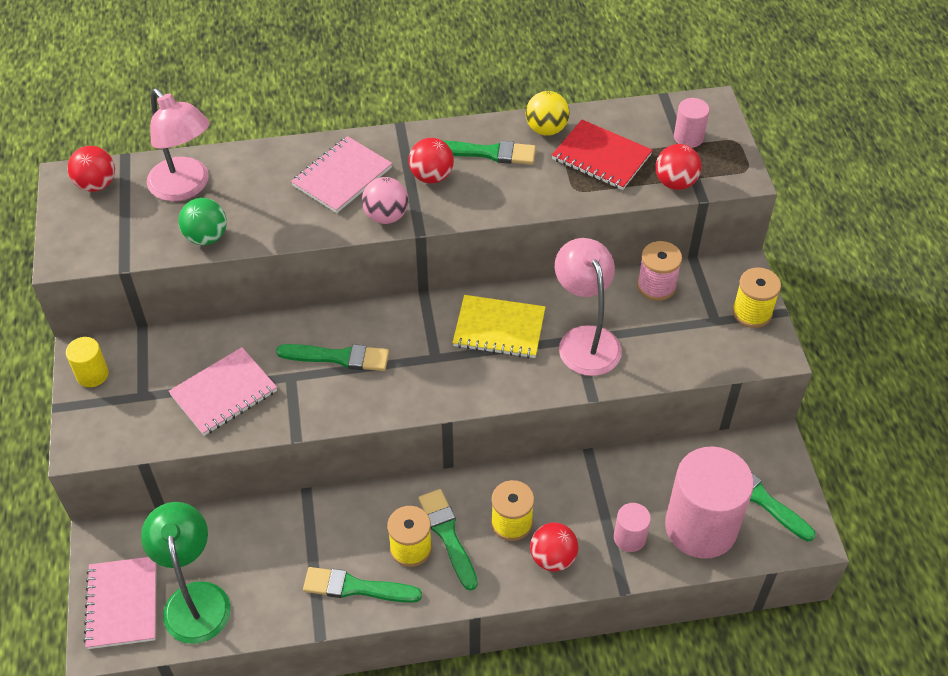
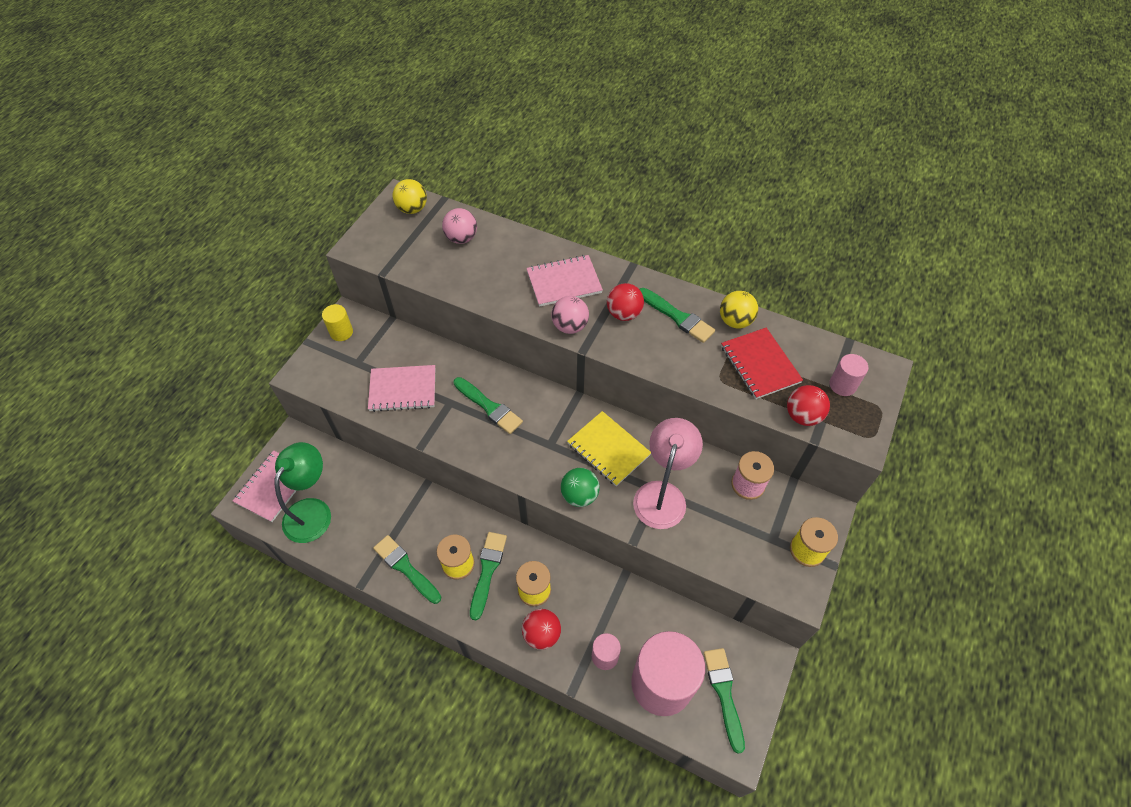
camera: 35 degrees right, 5 degrees up
red ball [67,146,115,192] -> yellow ball [393,179,427,214]
pink lamp [147,88,210,201] -> pink ball [442,208,477,244]
green ball [178,198,227,245] -> green ball moved to [561,468,600,507]

